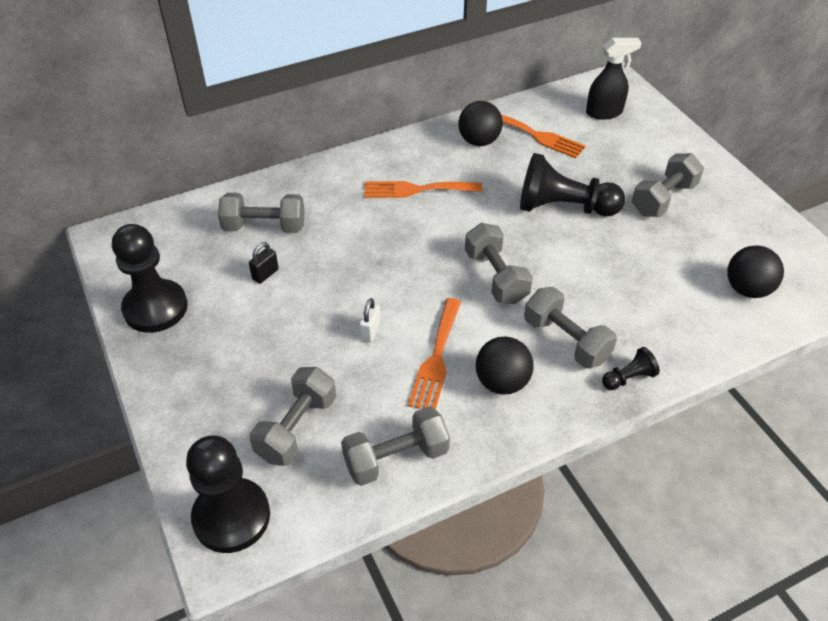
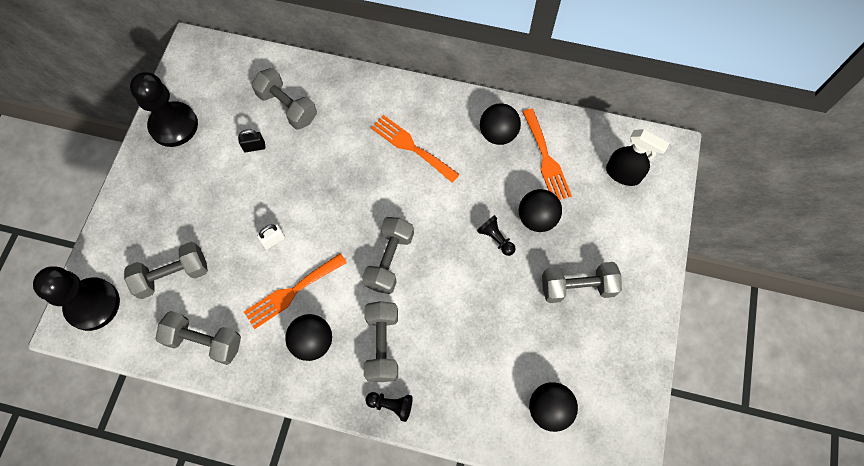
camera: 40 degrees right, 20 degrees up
black pawn [520,153,625,216] -> black pawn [477,215,515,256], size x0.46
none -> black ball [519,189,562,232]

